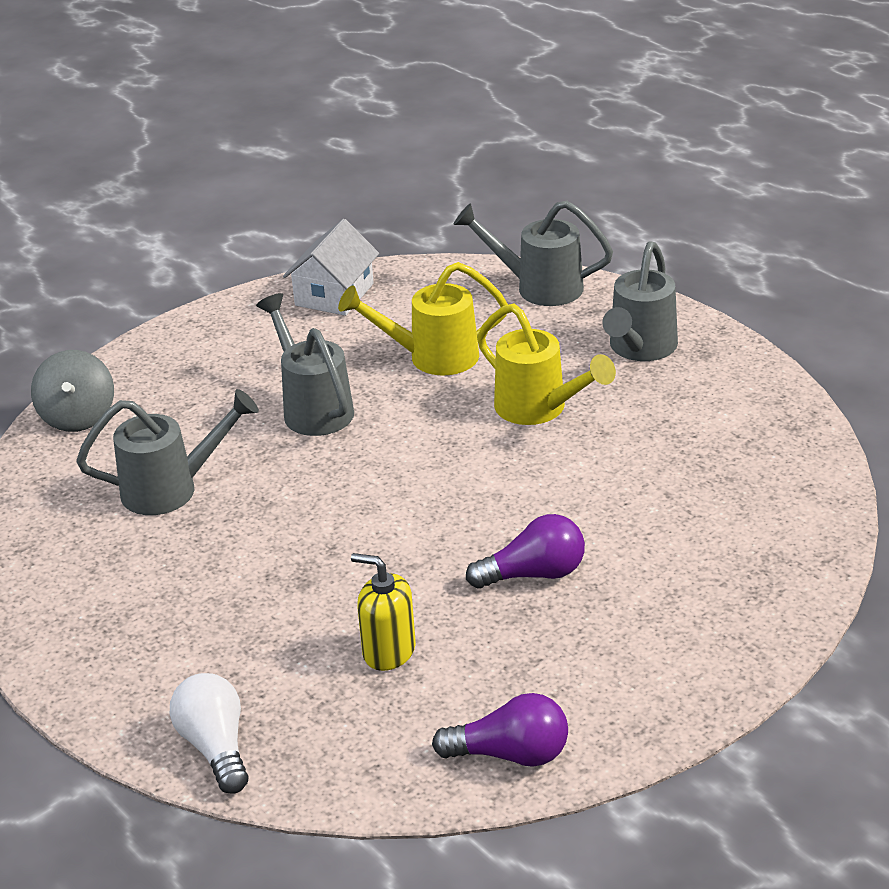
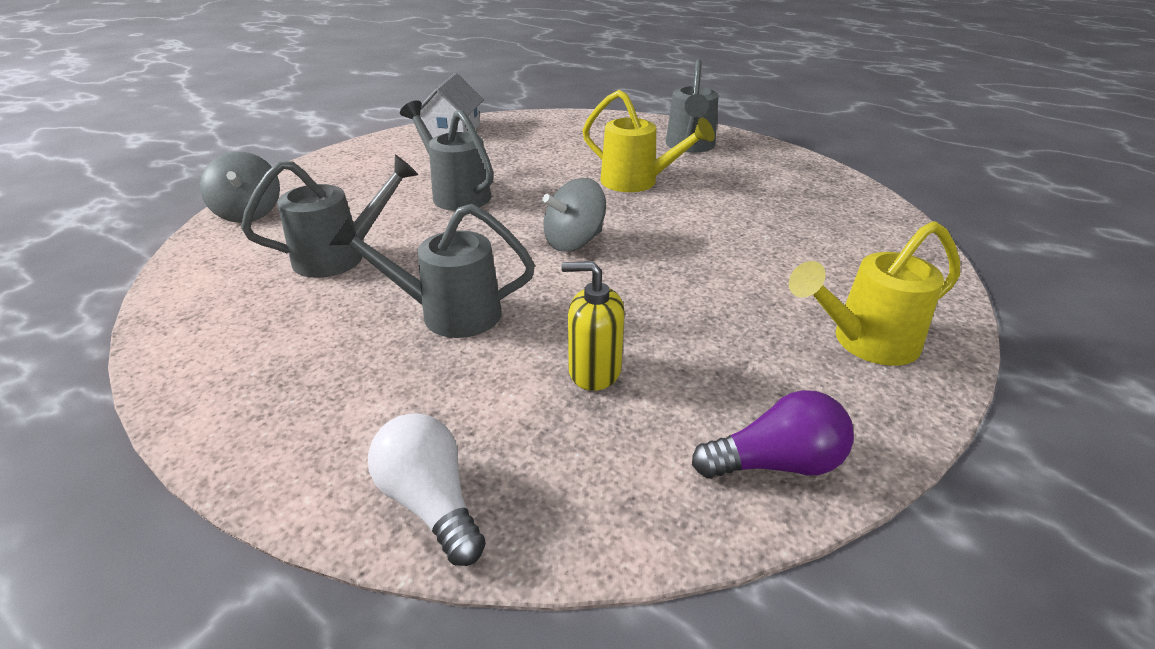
camera: 15 degrees left, 0 degrees up
yellow watering can [338,262,508,376] -> yellow watering can moved to [789,221,960,366]
grey watering can [453,201,613,306] -> grey watering can moved to [328,204,535,338]
purple light bulb [466,514,585,589] -> none
none -> grey spinning top [542,178,606,252]

